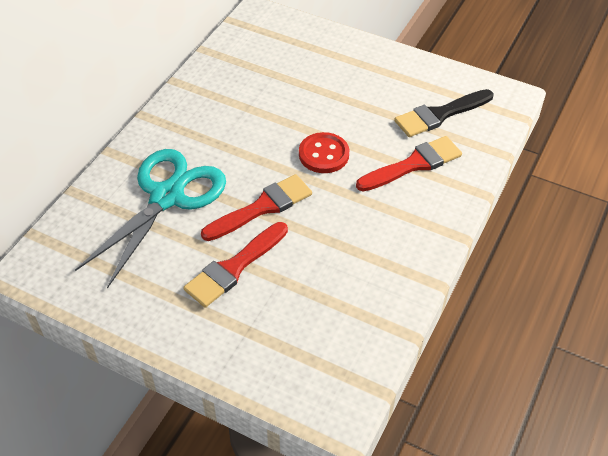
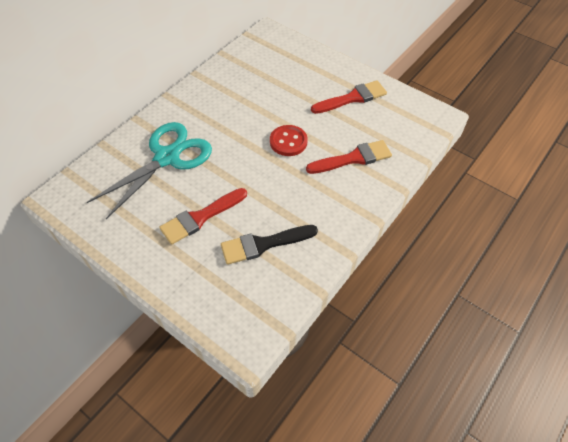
camera: 10 degrees right, 5 degrees up
red brush [201,174,312,241] -> red brush moved to [311,80,387,114]
black brush [395,89,494,137] -> black brush moved to [221,225,318,265]

